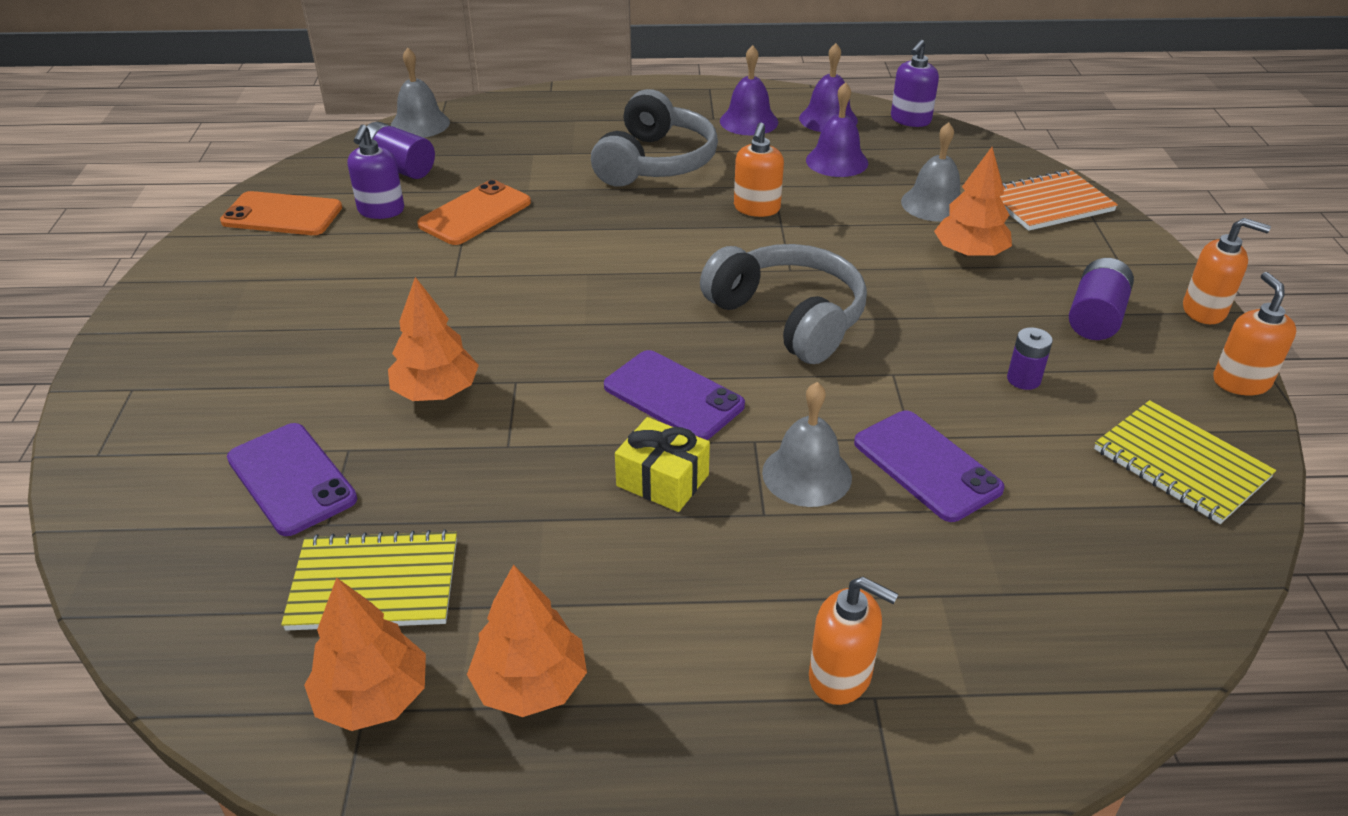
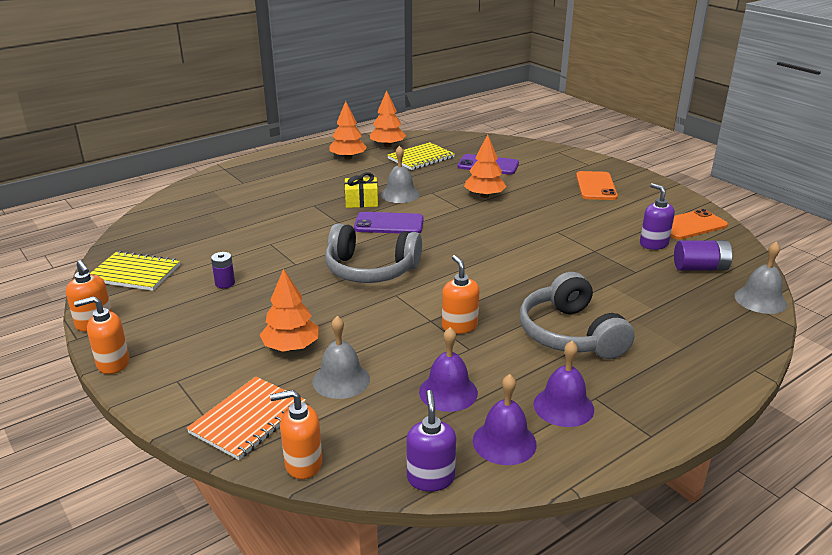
camera: 145 degrees right, 10 degrees down
orange phone [417,180,531,245] -> orange phone moved to [576,171,618,200]
grey bell [762,382,852,507] -> grey bell moved to [381,146,420,203]
orange soap dispenser [809,577,898,705] -> orange soap dispenser moved to [270,390,322,479]
purple phone [854,411,1005,522] -> none
purple battery [1069,258,1134,340] -> none

